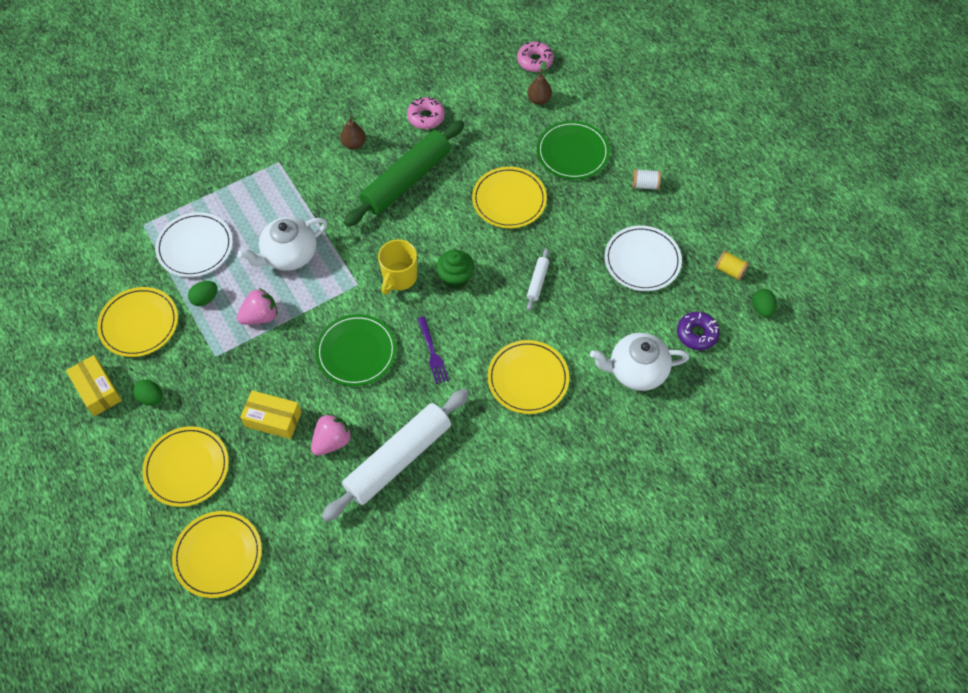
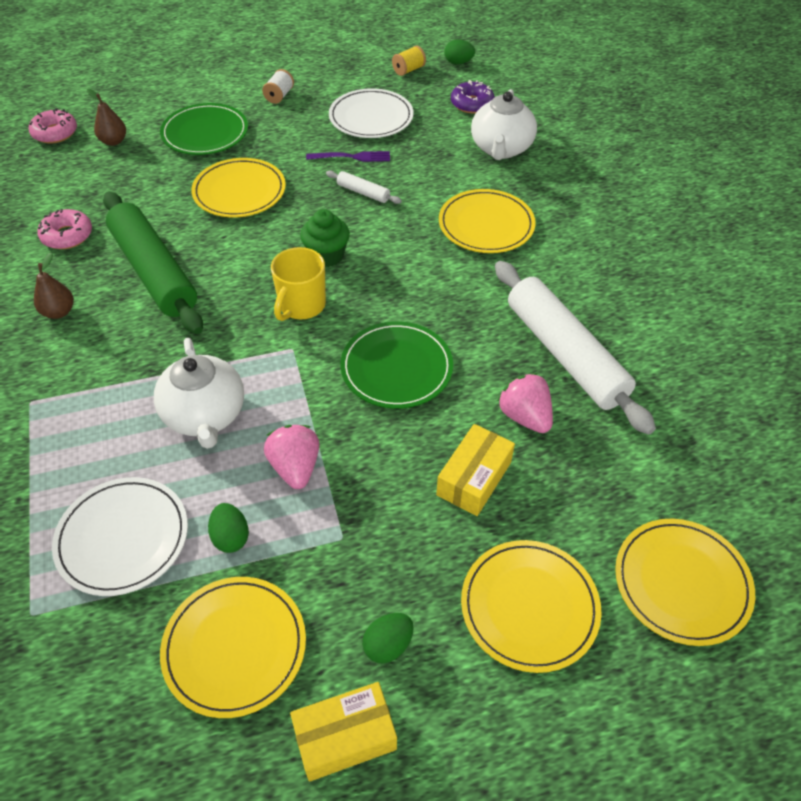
camera: 75 degrees left, 10 degrees down
yellow mug [378,239,417,295] -> yellow mug turned 75 degrees clockwise [271,247,326,321]
purple fork [418,317,449,384] -> purple fork moved to [306,151,390,162]

